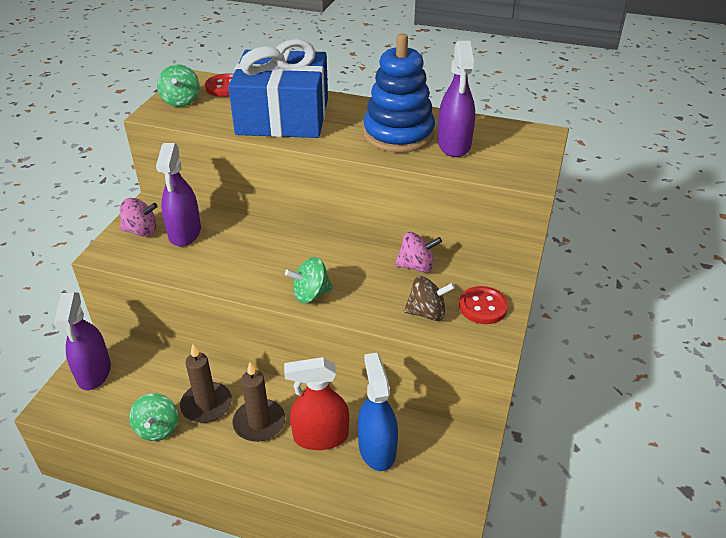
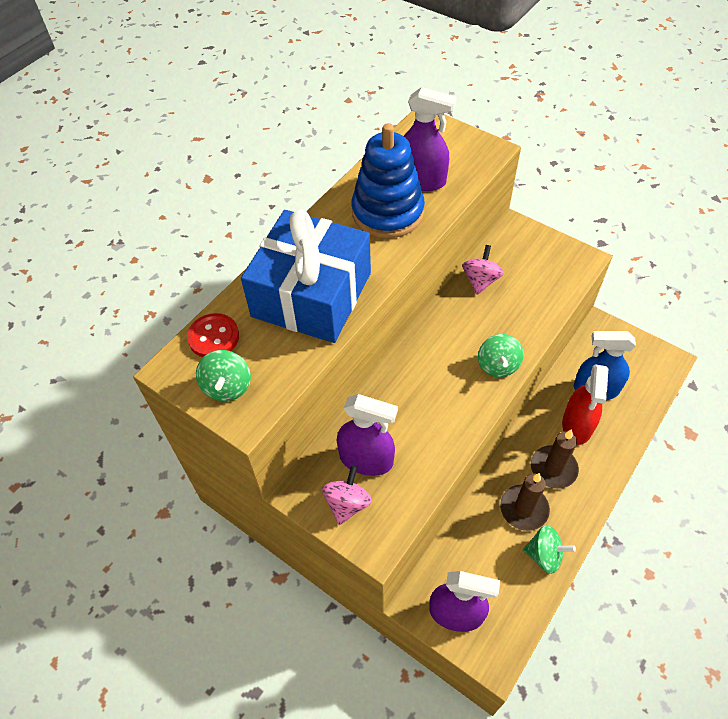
camera: 70 degrees left, 15 degrees up
green spinning top [157,64,200,107] -> green spinning top turned 75 degrees clockwise [196,350,251,401]
brown spinning top [404,276,455,321] -> none
red button [459,286,508,324] -> none

